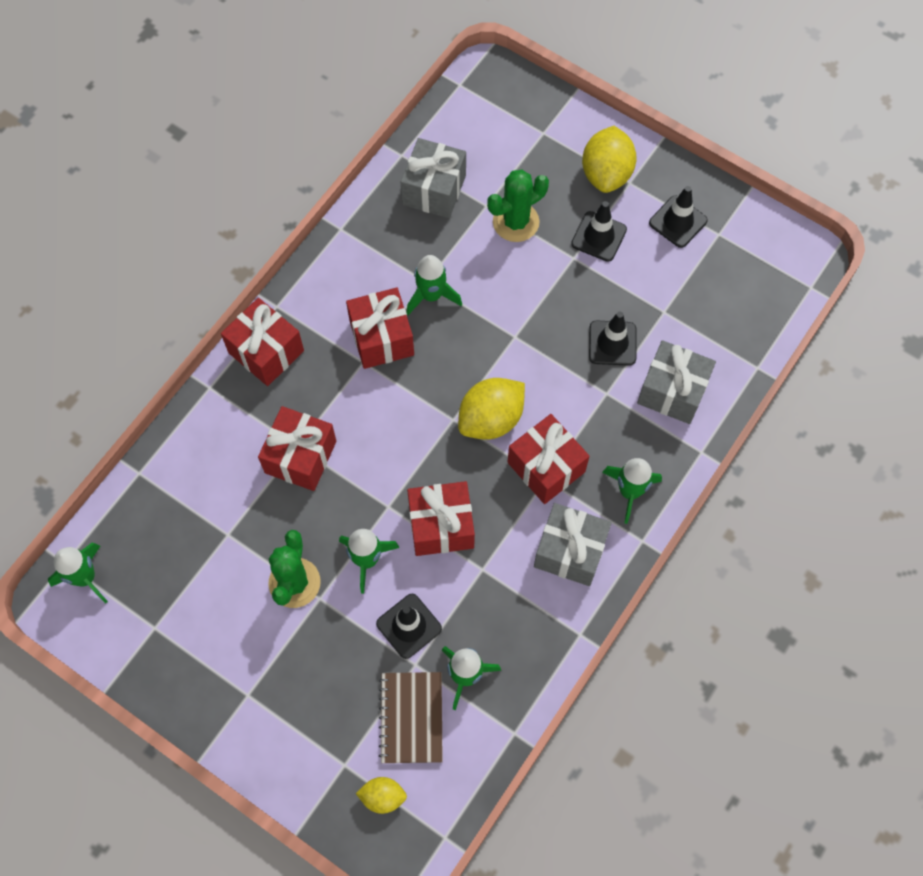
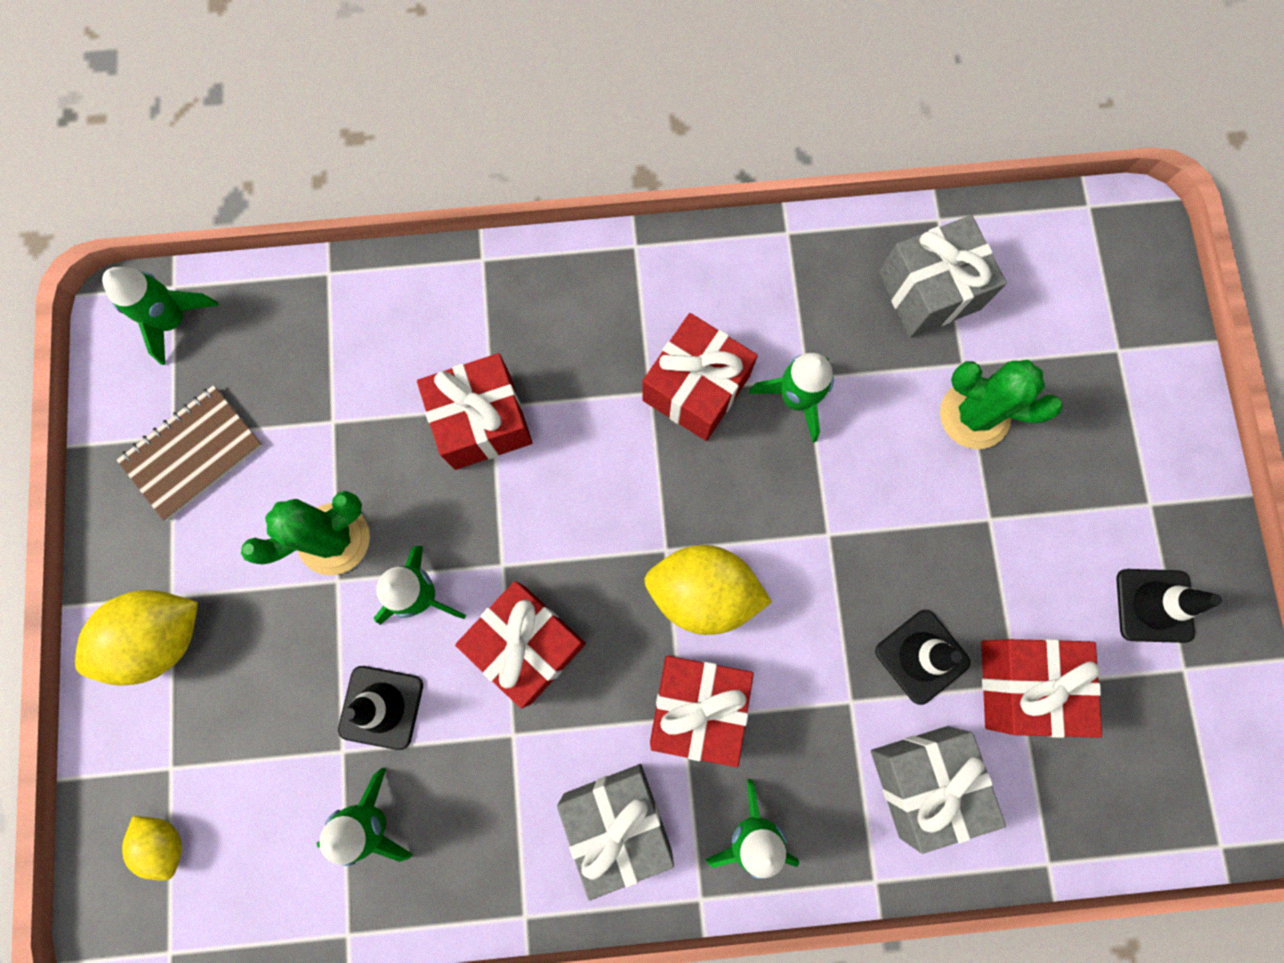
camera: 50 degrees right, 10 degrees up
red gift [221,298,304,386] -> red gift moved to [981,639,1102,738]
brown notebook [379,672,443,763] -> brown notebook moved to [117,385,263,521]
black traffic cone [571,201,627,262] -> none
yellow lemon [582,126,637,193] -> yellow lemon moved to [75,590,198,686]

